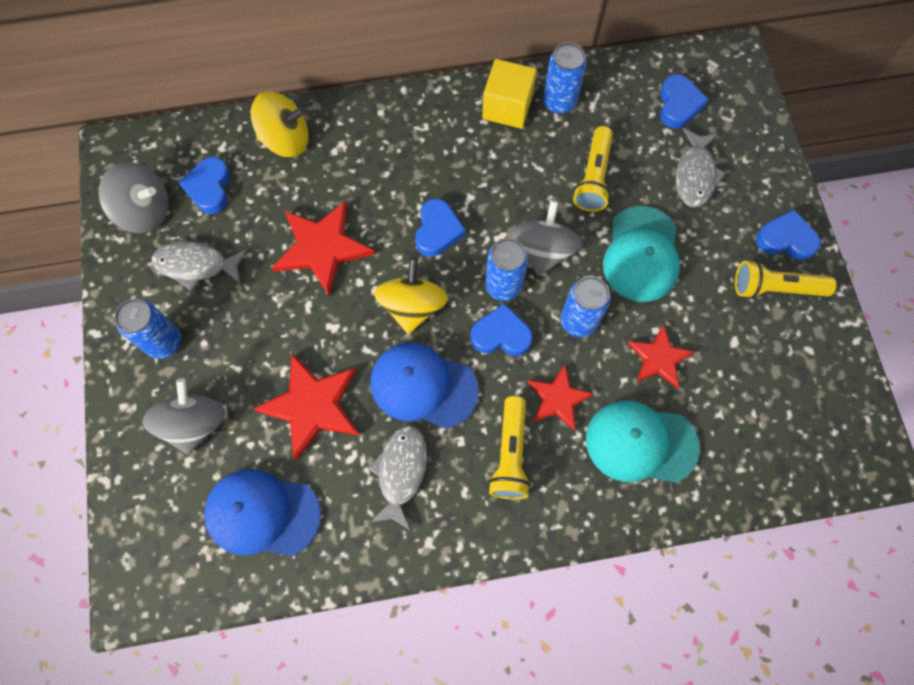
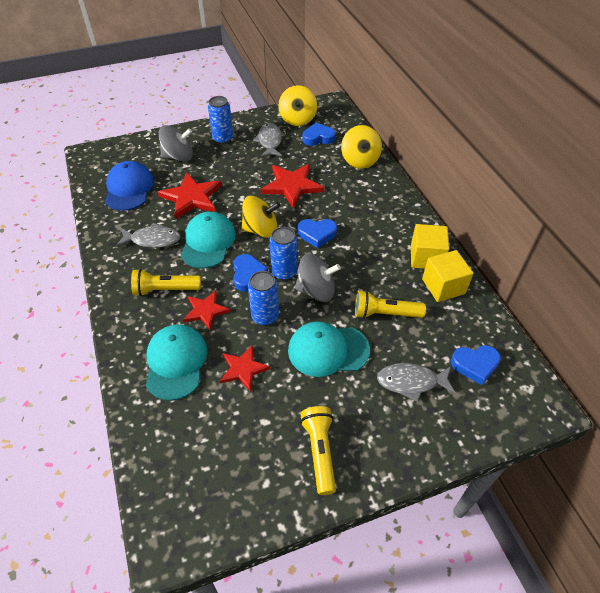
camera: 80 degrees right, 20 degrees down
grey spinning top [99,162,169,233] -> yellow spinning top [278,85,317,126]
blue cap [371,343,479,429] -> turquoise cap [181,211,236,268]
blue can [543,43,587,114] -> yellow cube [422,250,473,302]
blue heart [756,209,821,261] -> none

